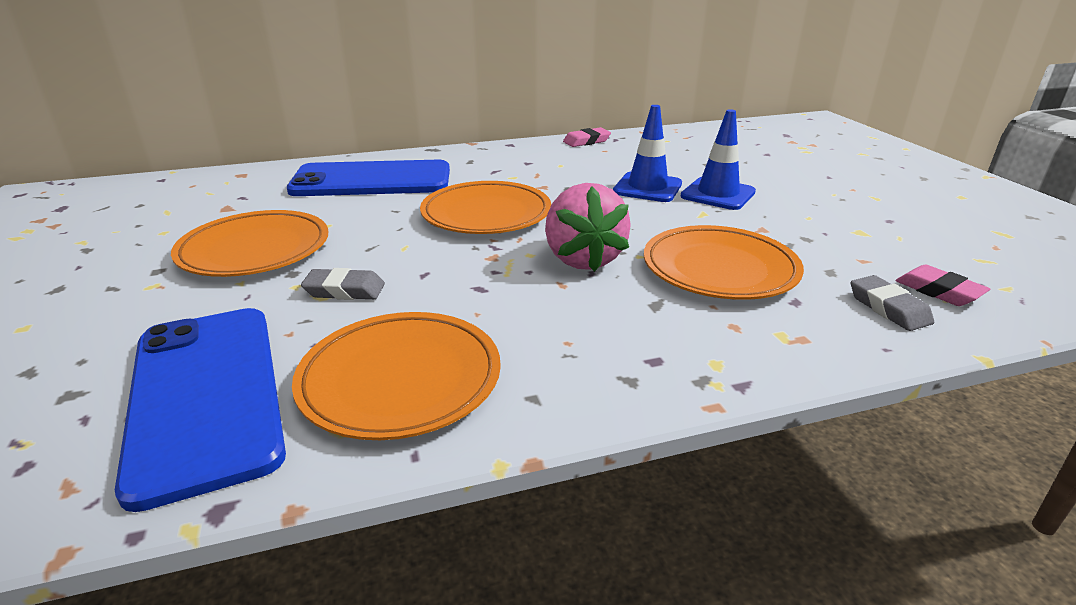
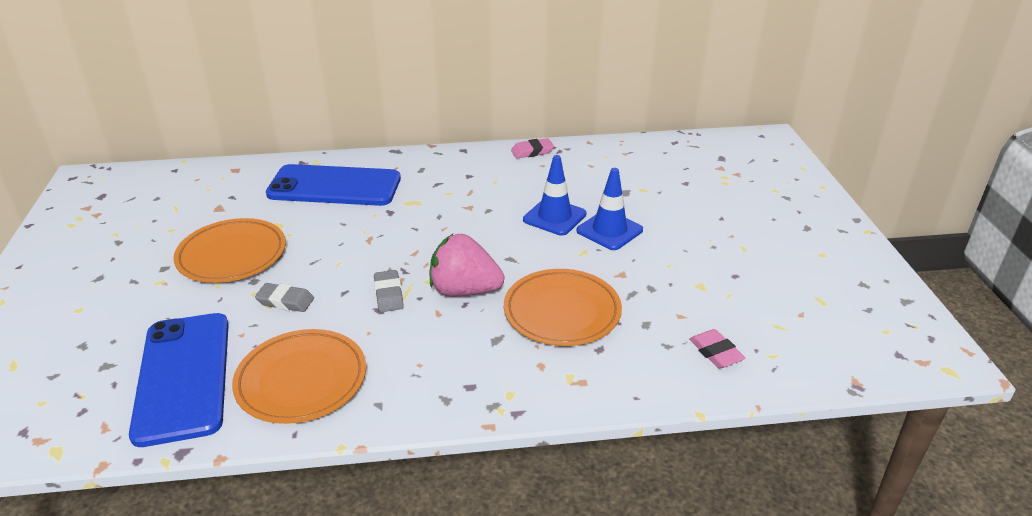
camera: 10 degrees right, 5 degrees up
orange plate [420,181,551,234] -> none
pink strawberry [545,183,631,272] -> pink strawberry turned 105 degrees clockwise [430,234,504,296]
grey eraser [850,275,934,331] -> grey eraser moved to [374,270,404,312]

